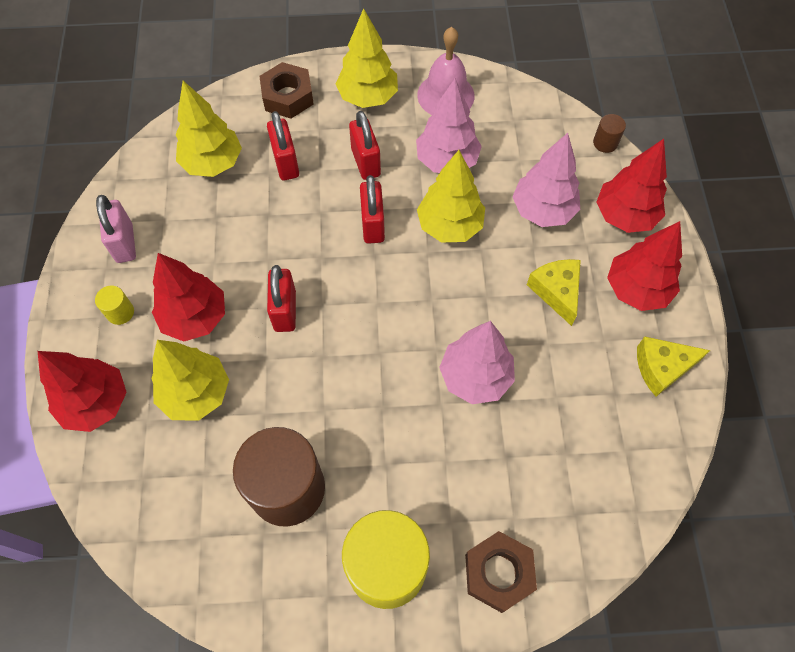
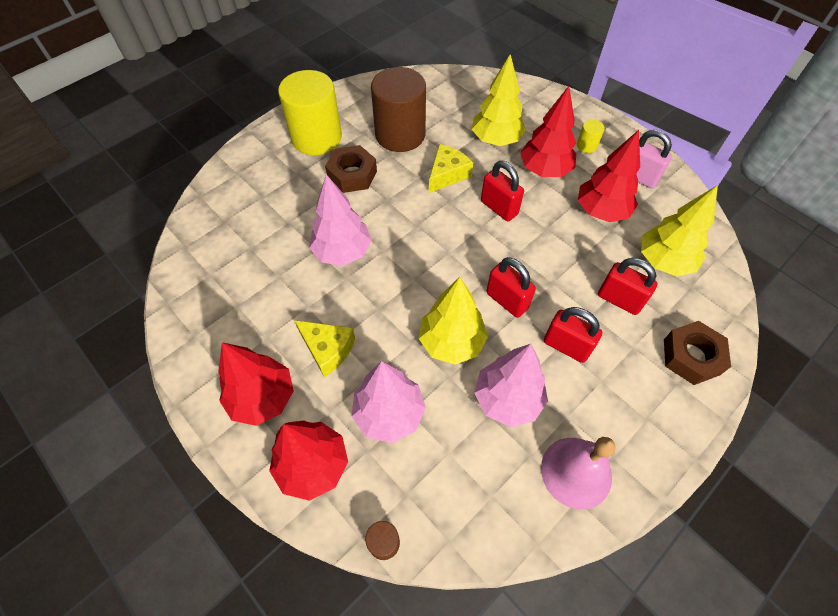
camera: 140 degrees right, 5 degrees down
red tree [38,351,127,432] -> red tree moved to [578,130,640,222]
yellow tree [336,8,398,108] -> none
brown nut [465,531,537,613] -> brown nut moved to [325,145,377,193]
yellow cheese [637,336,711,397] -> yellow cheese moved to [429,144,473,193]

